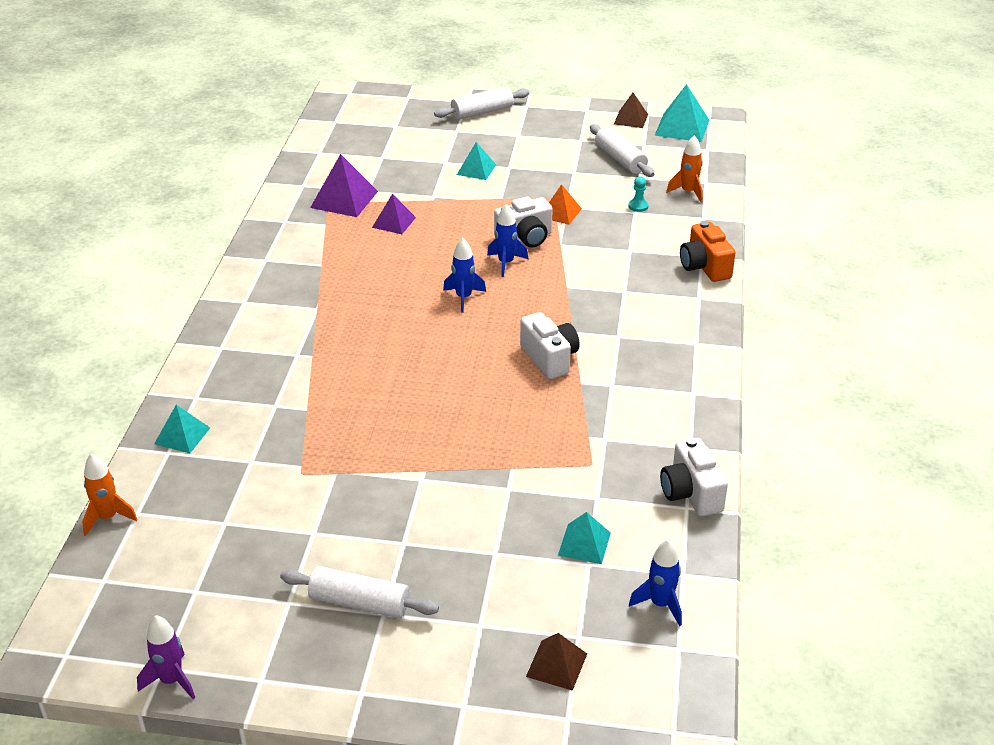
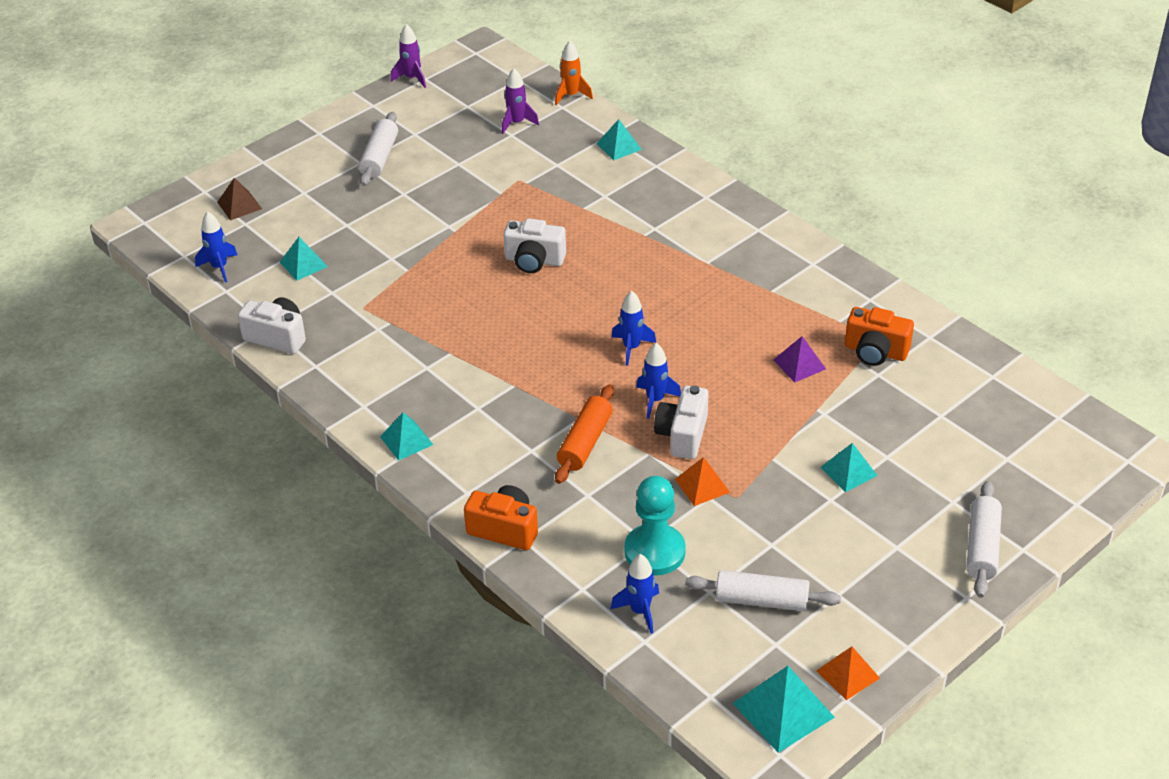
camera: 130 degrees right, 5 degrees up
white rolling pin [280,566,439,618] -> white rolling pin turned 45 degrees counterclockwise [359,112,398,186]
purple pyramid [310,154,378,217] -> orange camera [845,307,914,366]
white camera [520,312,580,379] -> white camera moved to [503,218,566,273]
brown pyramid [614,93,648,128] -> orange pyramid [816,646,880,700]
turquoise pawn [628,176,649,212] -> turquoise pawn [624,476,686,576], size x2.36
orange rocket [666,135,703,203] -> blue rocket [611,554,659,634]
none -> turquoise pyramid [380,413,433,461]
none -> purple rocket [502,68,539,134]
none -> orange rolling pin [555,384,614,484]

